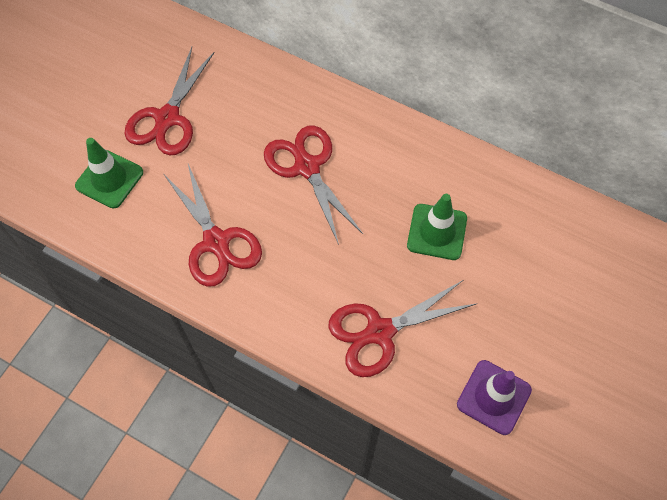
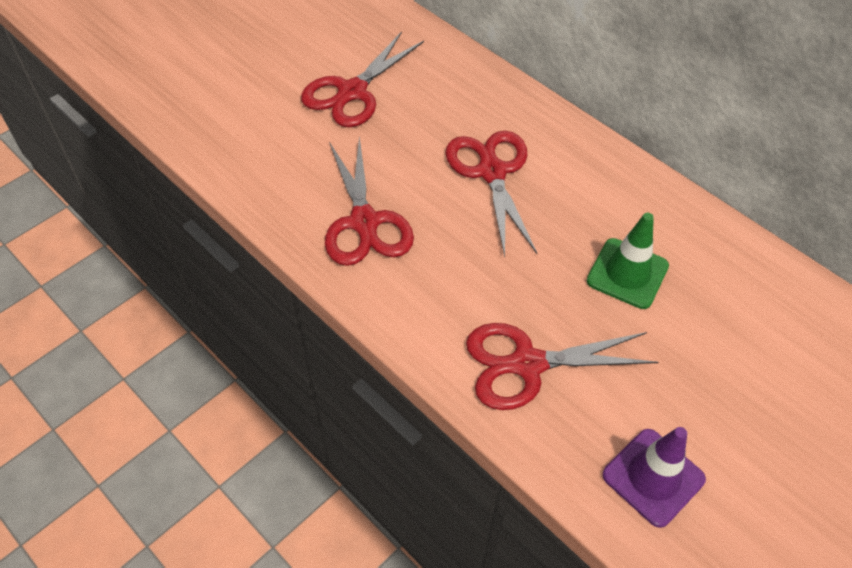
camera: 15 degrees right, 10 degrees down
green traffic cone [75,138,143,208] -> none

